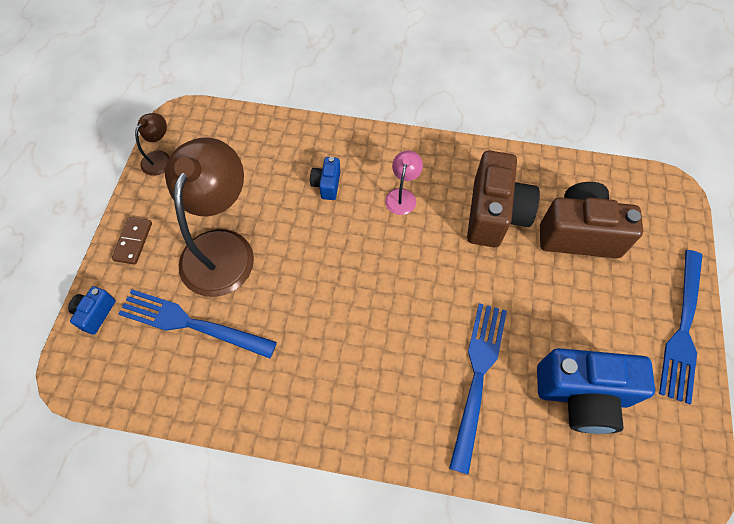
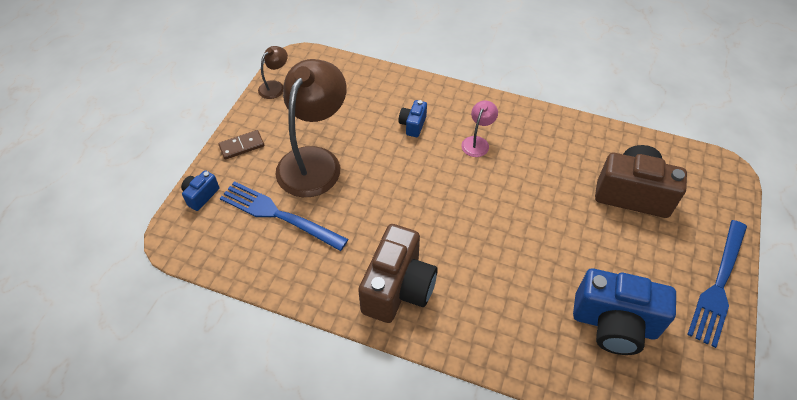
camera: 10 degrees right, 10 degrees down
brown domino [112,217,152,265] -> brown domino turned 45 degrees clockwise [218,130,264,160]
blue fork [449,303,507,475] -> none
brown camera [467,150,540,247] -> brown camera moved to [358,224,437,323]

